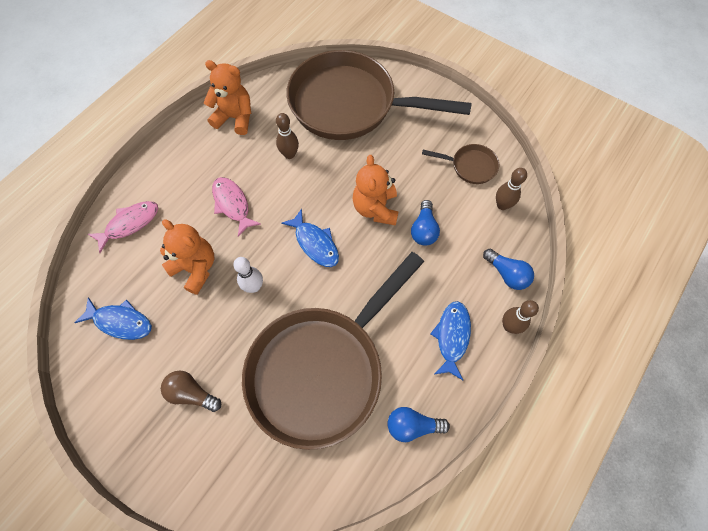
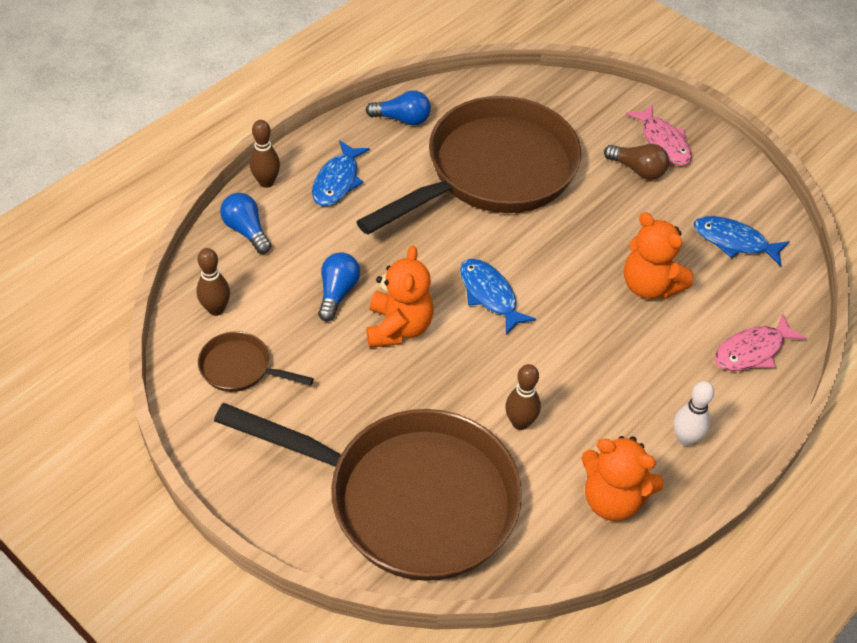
camera: 175 degrees left, 15 degrees down
pink fish [212,177,261,237] -> pink fish moved to [626,104,692,166]
white bowling pin [233,257,263,293] -> white bowling pin moved to [674,381,714,446]

